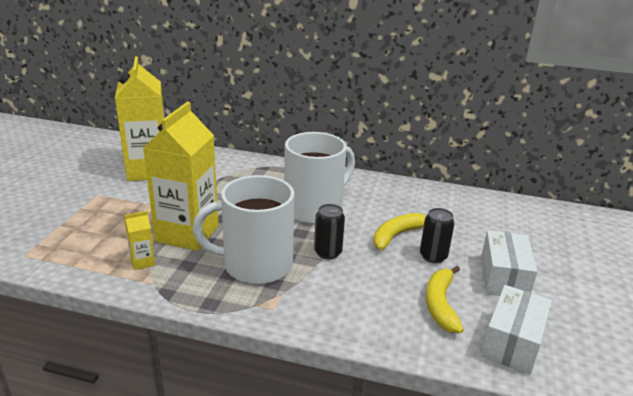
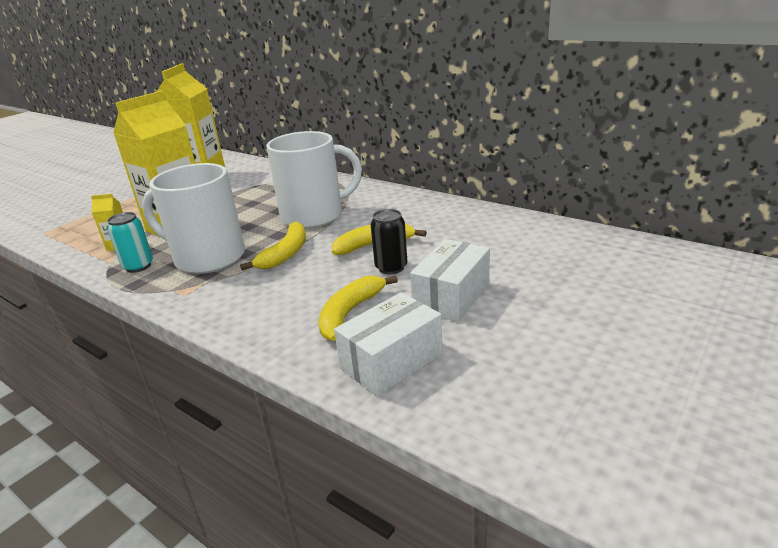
camera: 25 degrees right, 0 degrees up
black can [314,204,345,259] -> yellow banana [240,221,306,271]
none -> turquoise can [107,212,153,273]

